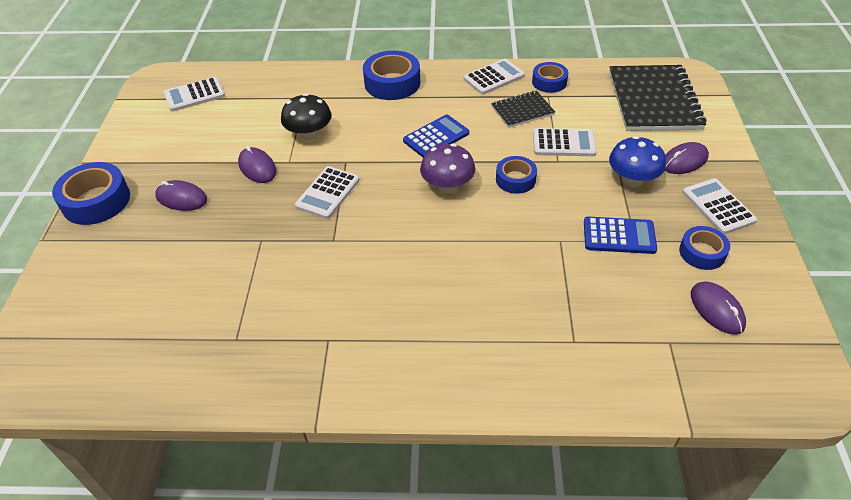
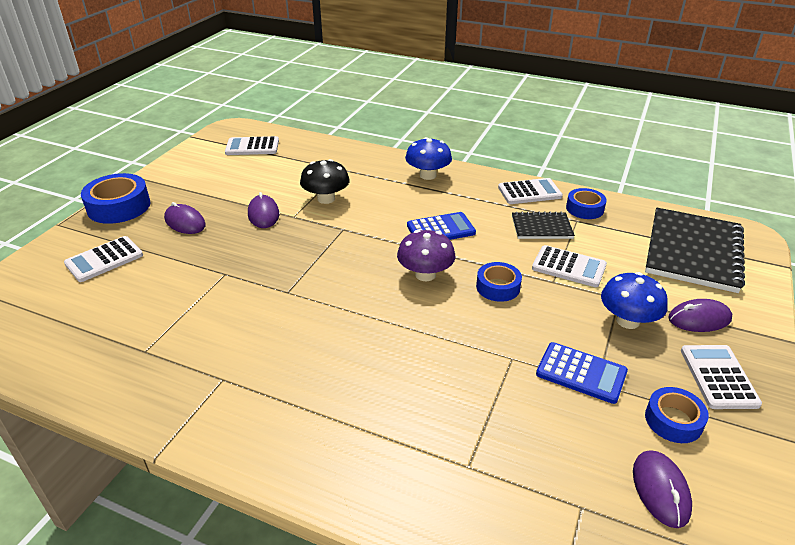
camera: 20 degrees right, 10 degrees down
white calculator [295,166,360,219] -> white calculator moved to [64,236,143,282]
blue tape [363,50,420,100] -> blue mushroom [405,137,452,180]

